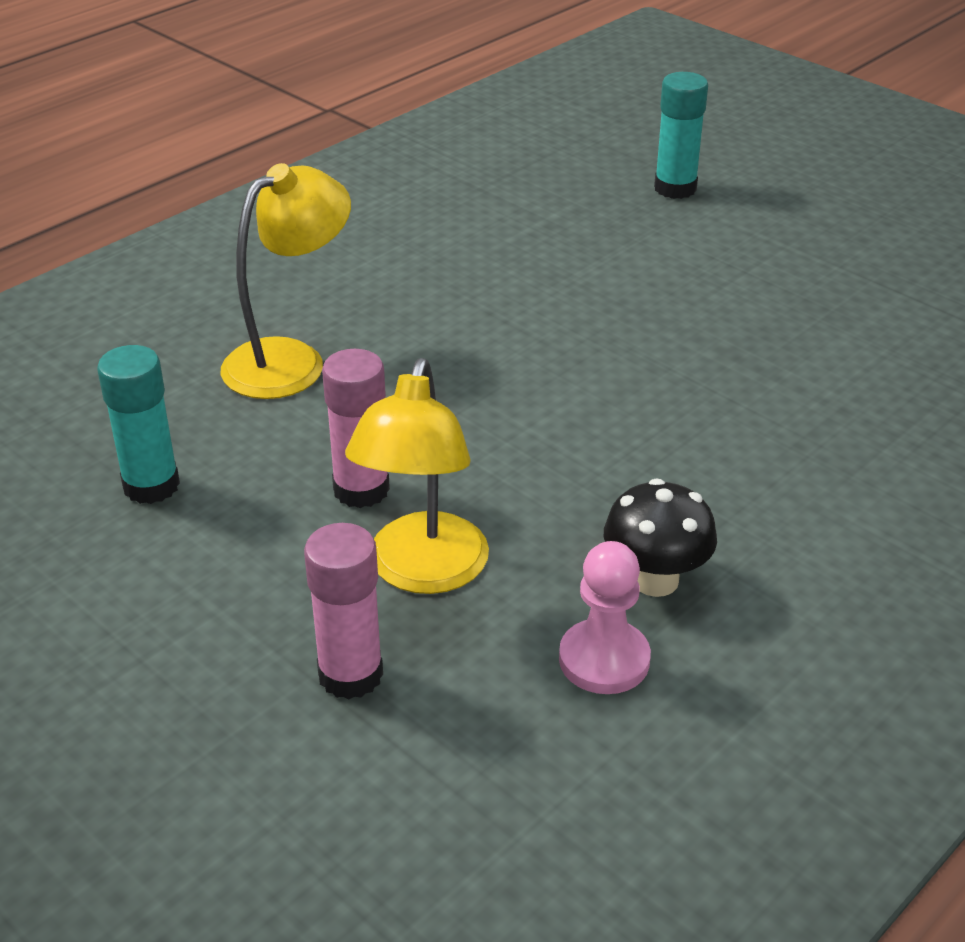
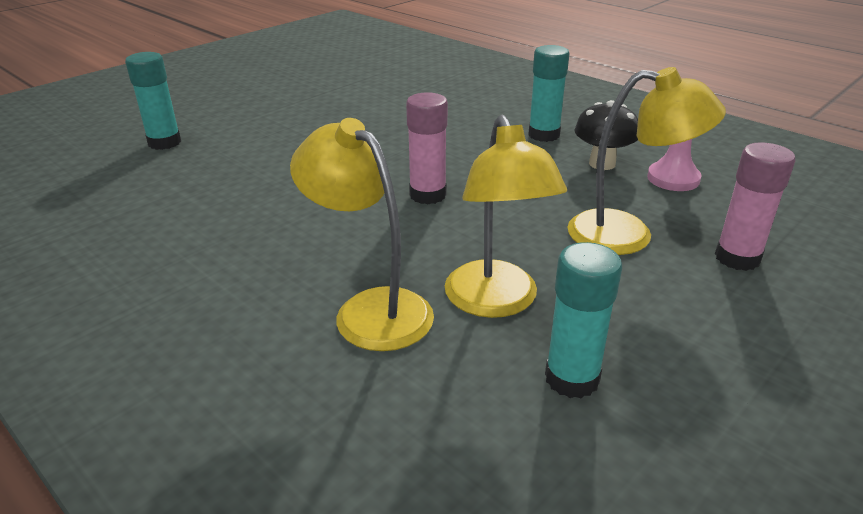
camera: 90 degrees left, 5 degrees down
pink glue stick [322,349,390,508] -> pink glue stick moved to [406,92,448,204]
none -> yellow lamp [445,115,567,318]
none -> turquoise glue stick [528,45,570,142]

